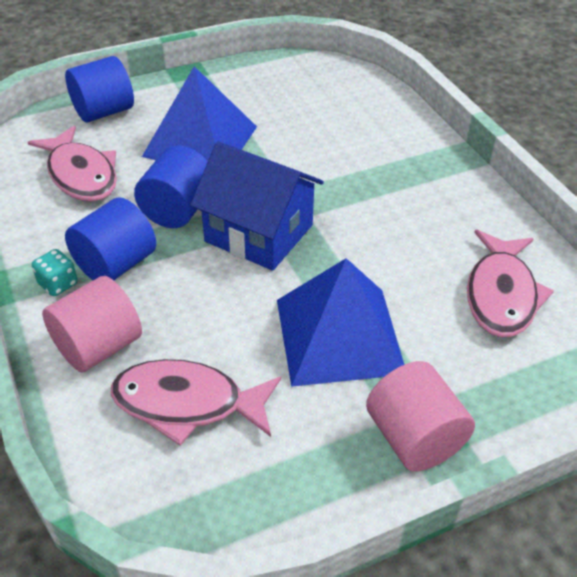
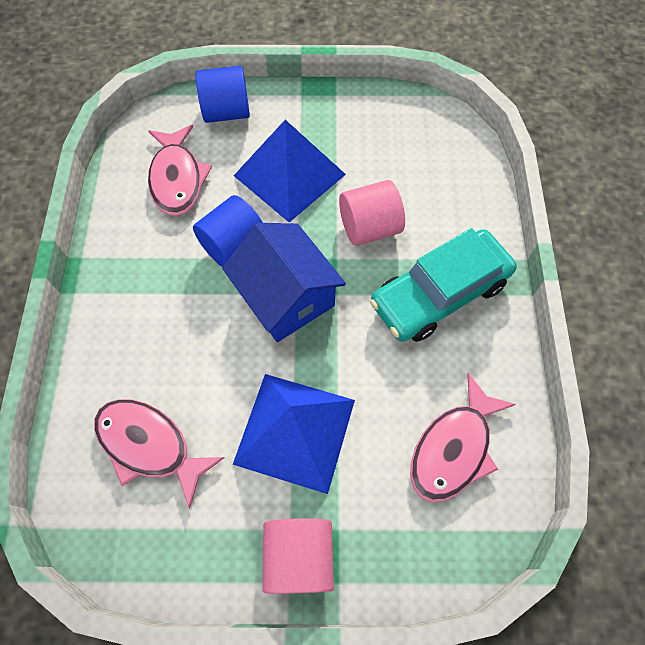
camera: 25 degrees right, 20 degrees up
turquoise dice [32,249,78,296] -> none
pink cylinder [42,276,142,373] -> pink cylinder moved to [339,180,405,246]
blue cylinder [65,197,156,280] -> none
none -> turquoise car [370,228,517,342]

